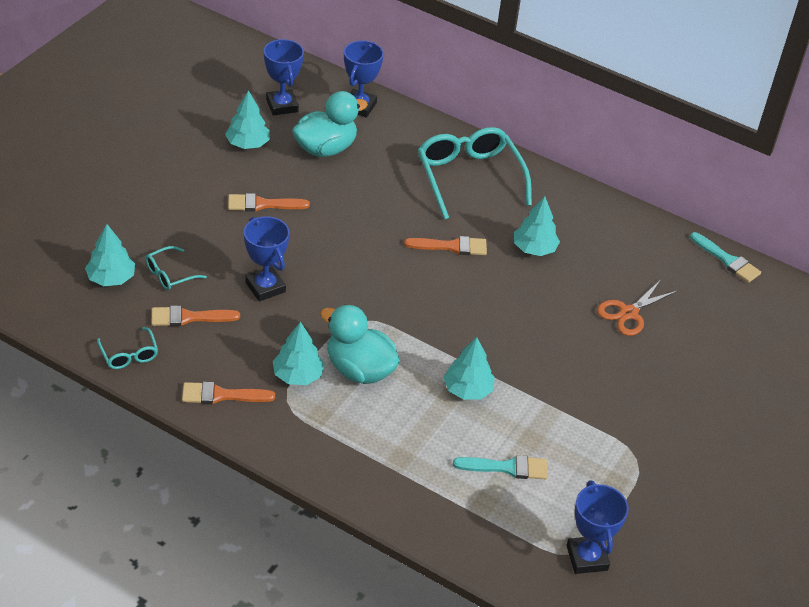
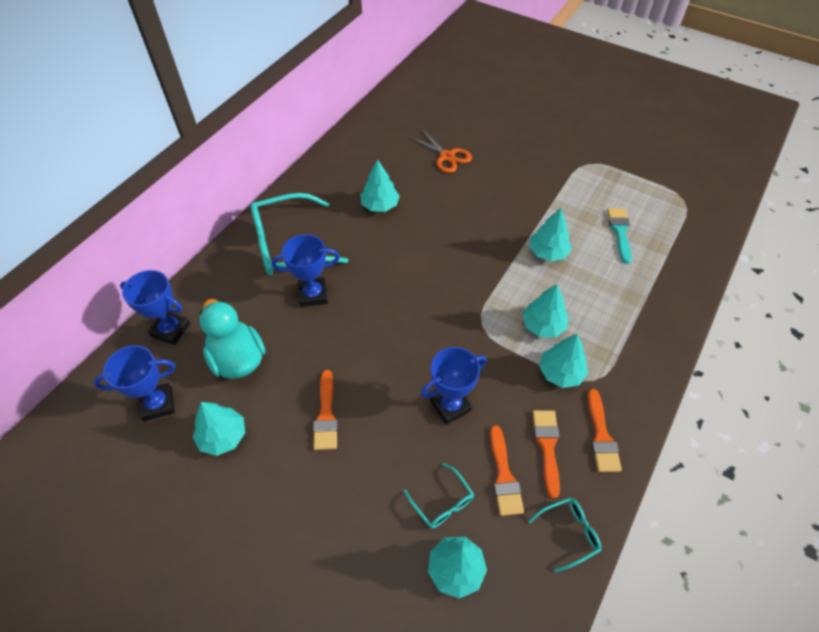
camera: 85 degrees left, 10 degrees up
turquoise duck [320,305,400,384] -> turquoise tree [522,284,569,338]
orange brush [404,236,487,255] -> orange brush moved to [532,410,560,499]
blue trophy [566,480,629,574] -> blue trophy moved to [271,234,340,307]
turquoise brush [690,232,761,283] -> none

